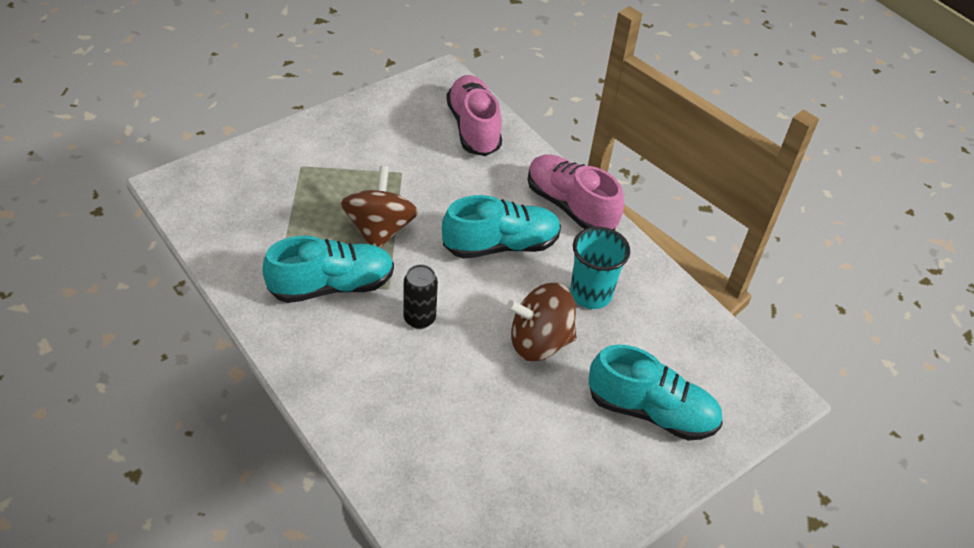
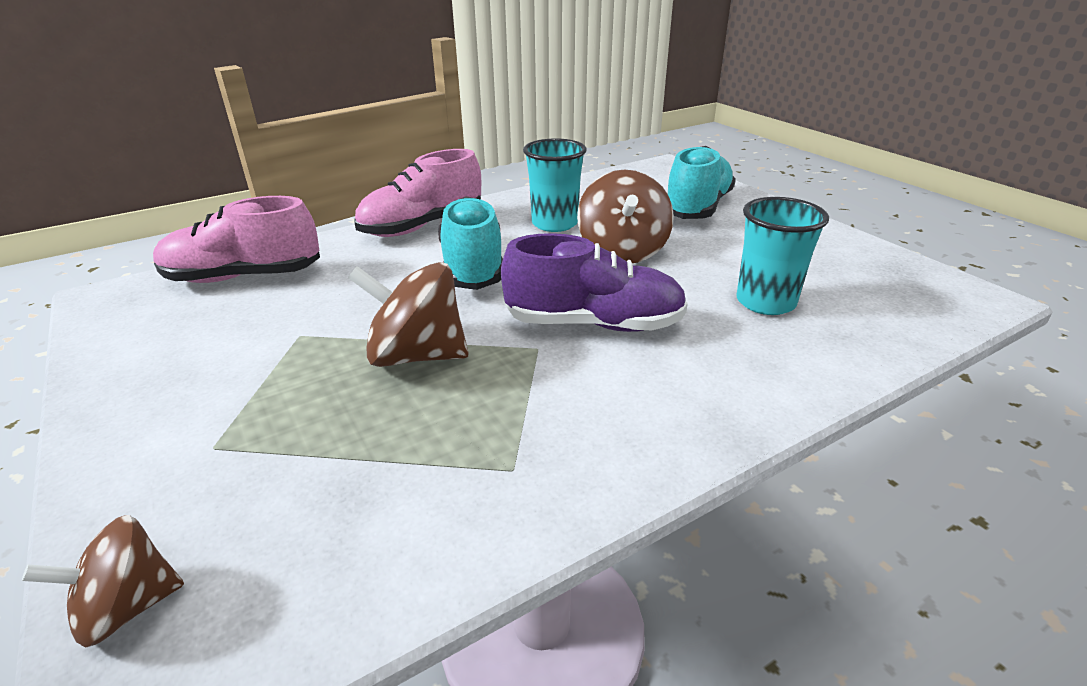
camera: 80 degrees left, 15 degrees down
turquoise shoe [262,236,394,303] -> none
black can [403,265,438,329] -> purple shoe [501,233,688,332]
none -> brown spinning top [22,515,184,648]
none -> turquoise cup [736,197,829,315]

